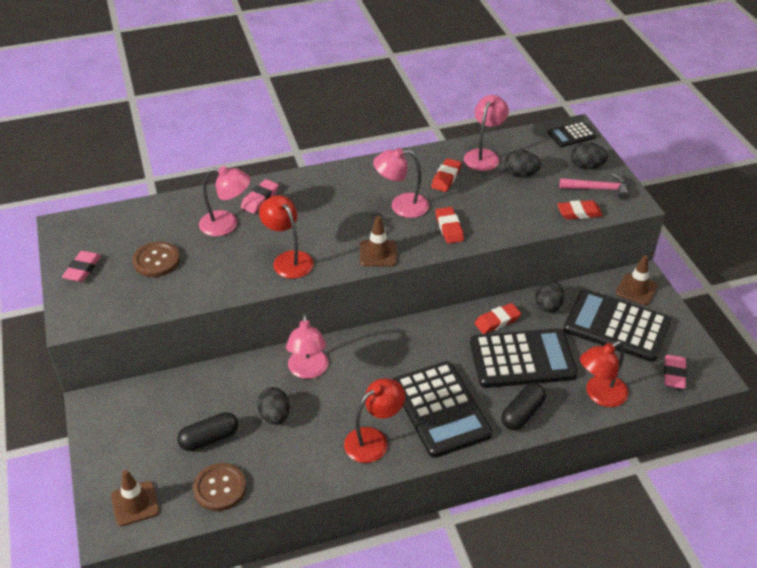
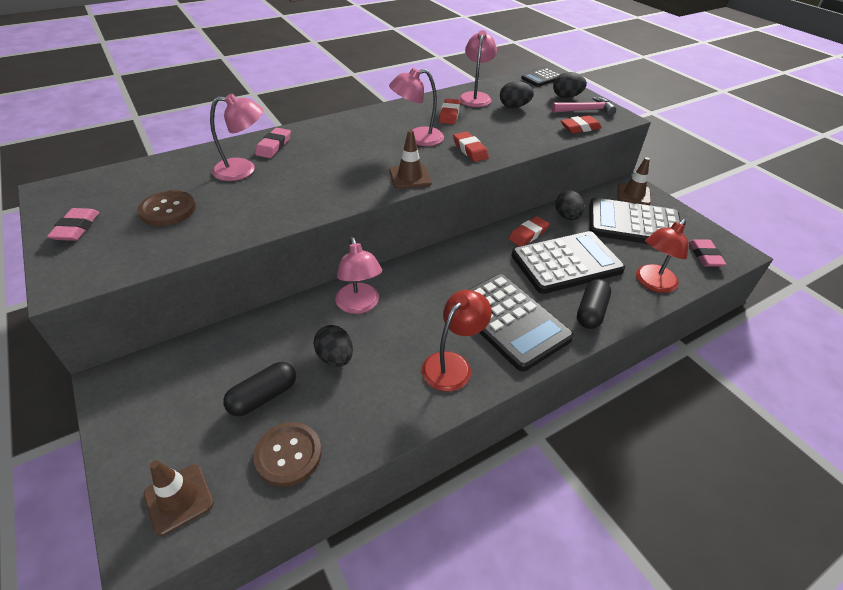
camera: 15 degrees left, 0 degrees up
red lamp [259,195,314,279] -> none

